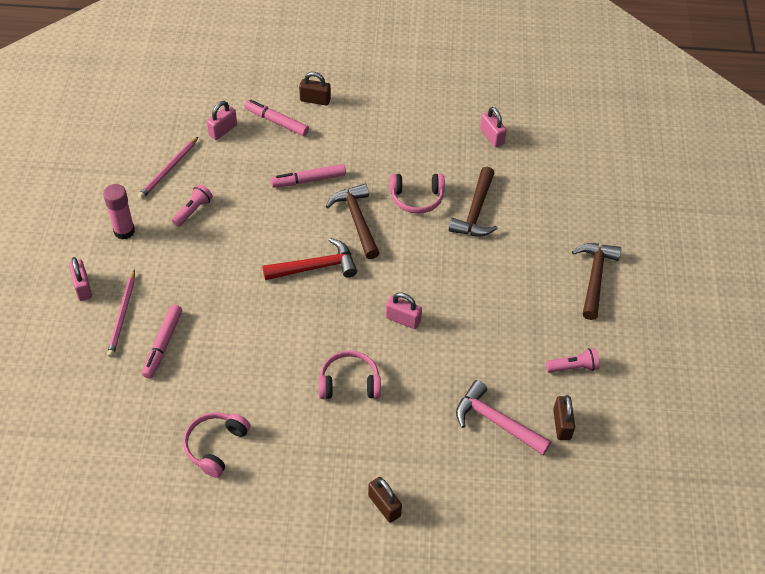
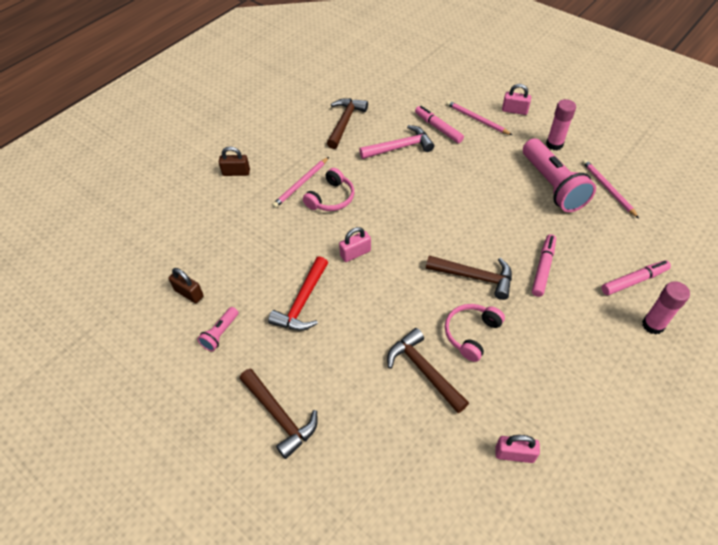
camera: 130 degrees right, 0 degrees up
pink flashlight [172,184,213,227] -> pink flashlight [523,138,596,212], size x2.16
pink headphones [183,412,251,478] -> brown hammer [327,98,368,149]
pink padlock [207,101,237,140] -> none
red hammer [263,238,357,280] -> red hammer moved to [268,256,328,331]
brown padlock [299,72,331,105] -> pink glue stick [642,281,690,335]
pink hammer [456,380,551,455] -> pink hammer moved to [359,125,434,159]
none -> pink pencil [272,157,329,208]

